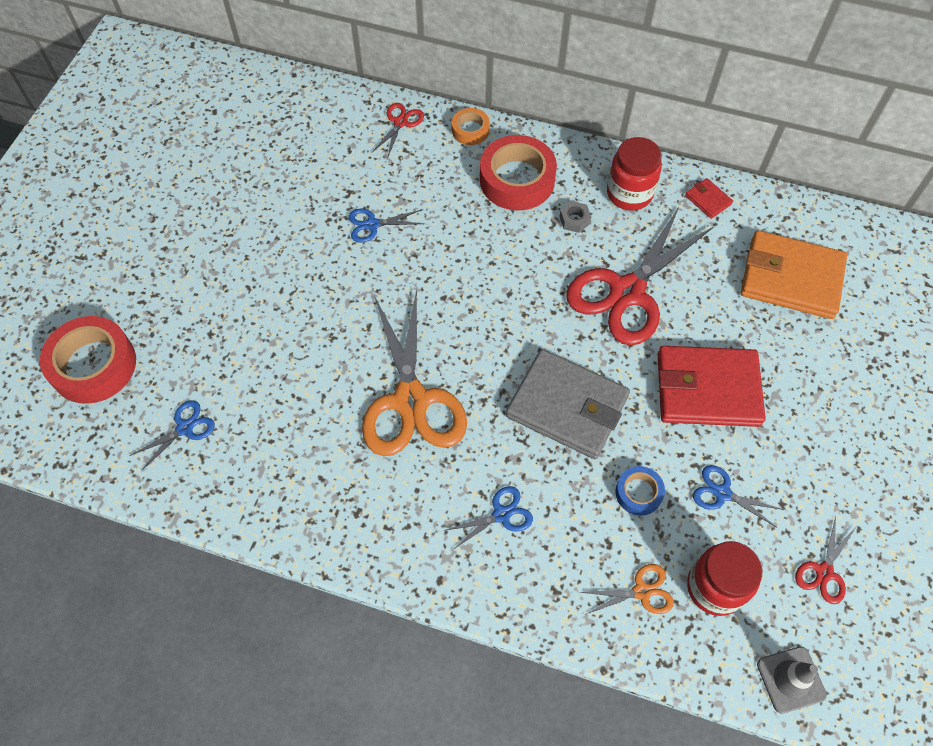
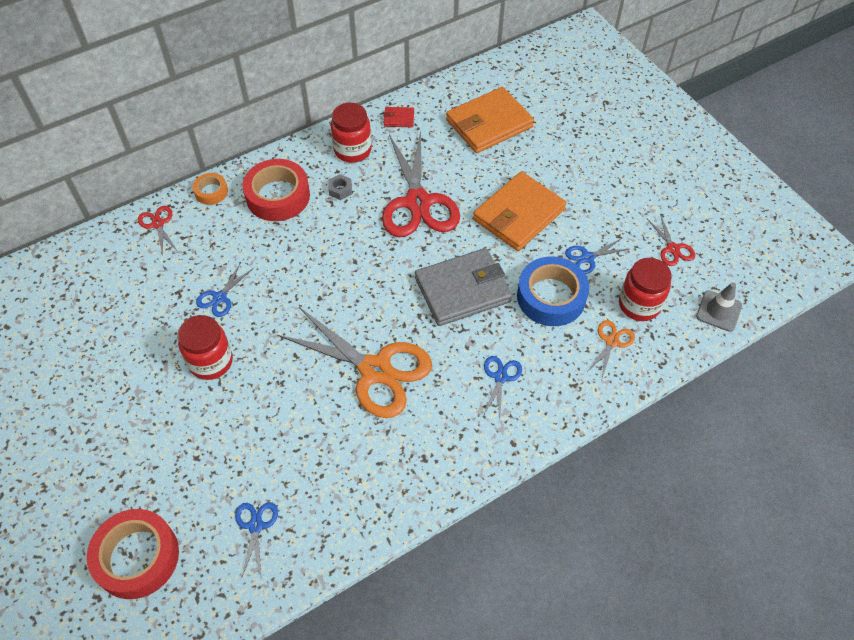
camera: 50 degrees left, 5 degrees down
blue tape [616,466,665,516] -> blue tape [517,257,589,326], size x1.93
red wallet [658,346,766,427] -> orange wallet [473,172,566,251]
none -> red jar [178,315,233,380]

